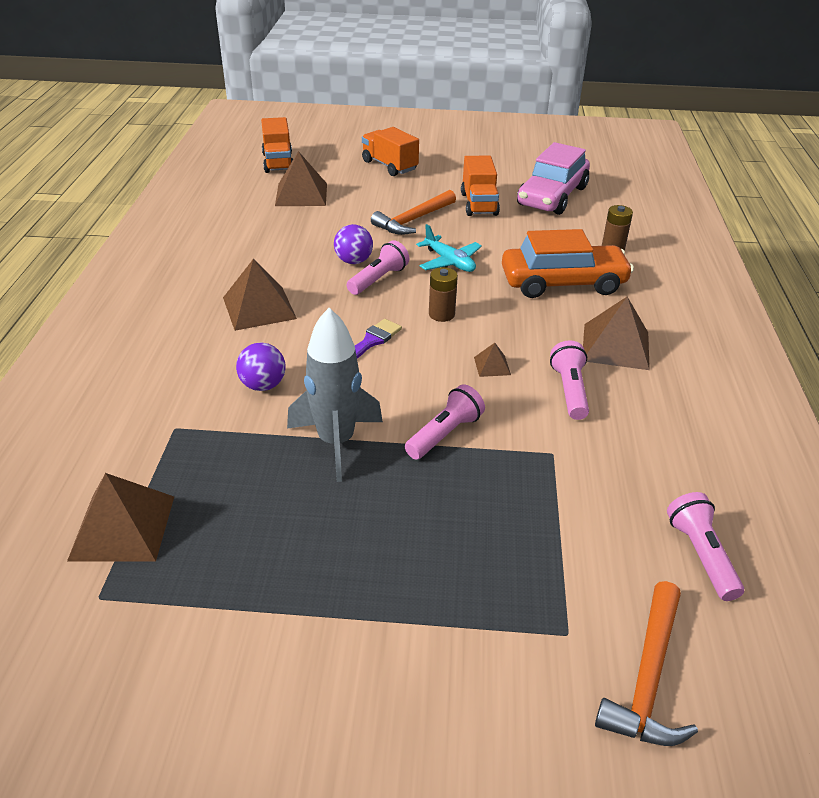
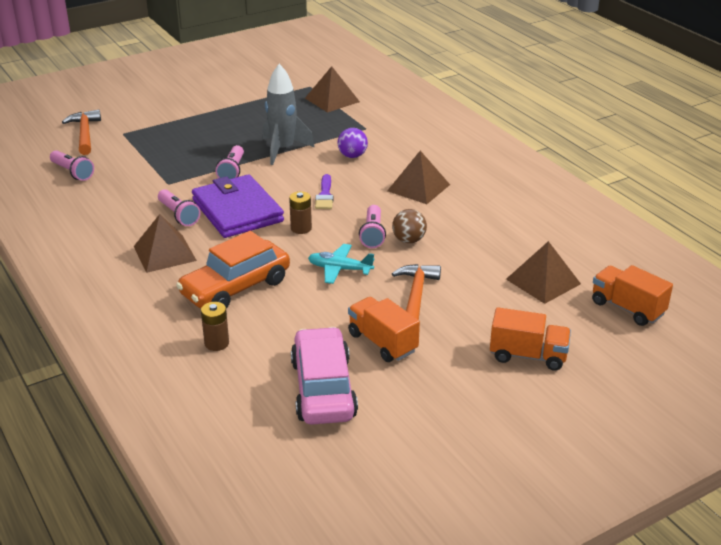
camera: 145 degrees right, 5 degrees down
purple ball [334,224,373,264] -> brown ball [392,209,427,243]
brown pyramid [474,343,511,377] -> purple wallet [192,174,284,238]

